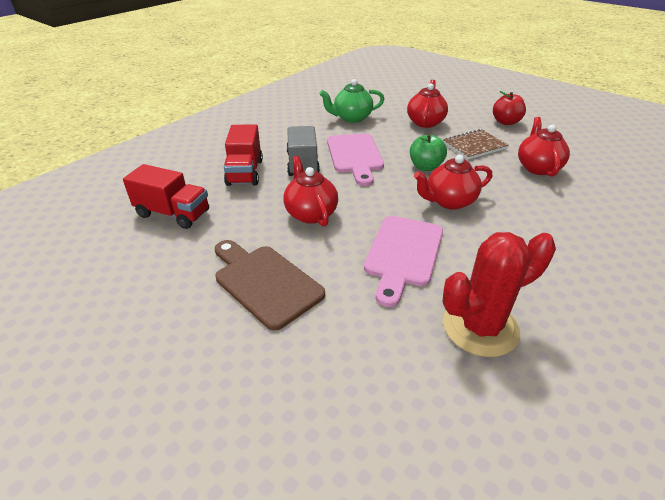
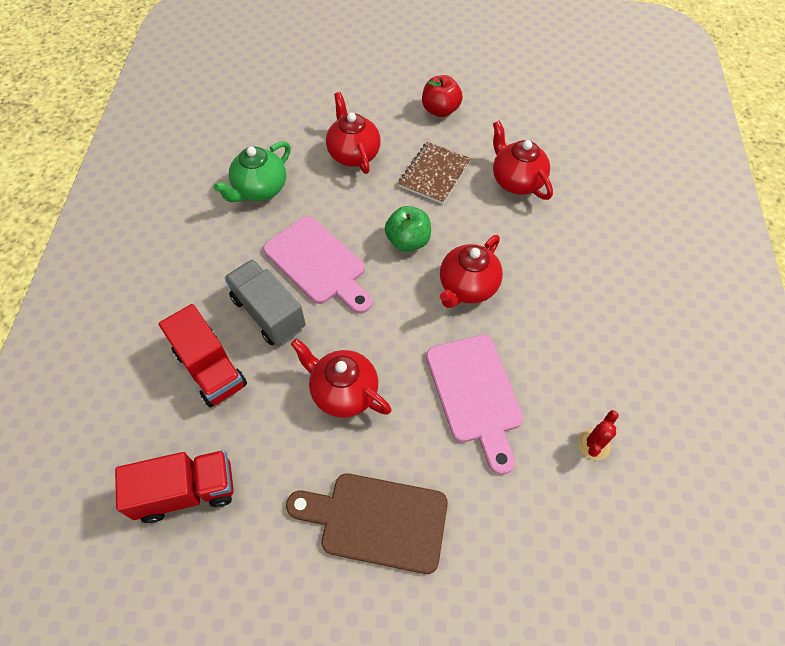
camera: 35 degrees left, 20 degrees up
red cactus [443,232,556,357] -> red cactus [578,410,619,460], size x0.44

